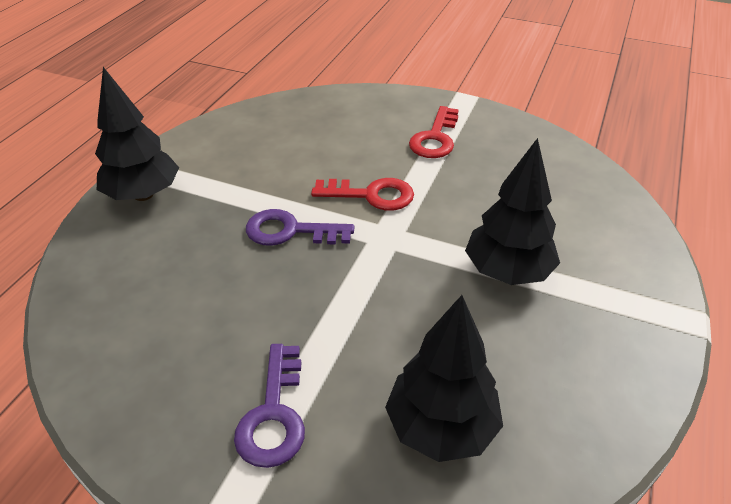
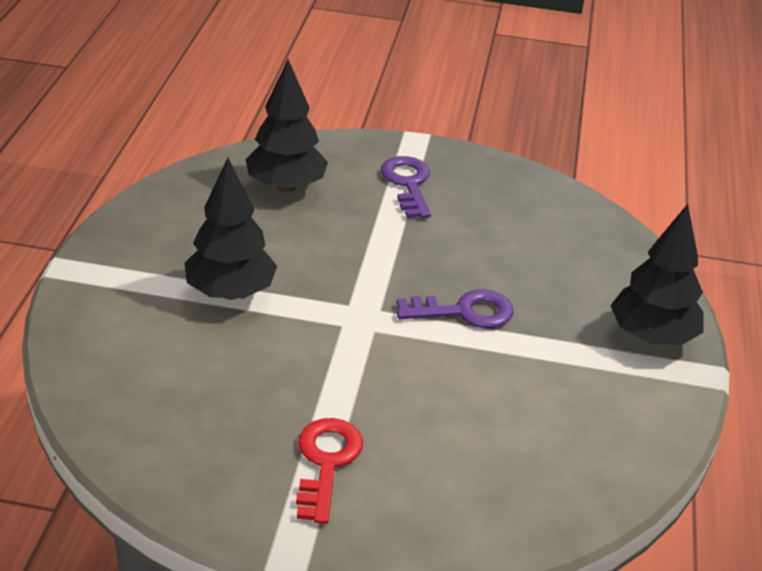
camera: 165 degrees right, 5 degrees down
red key [311,178,414,211] -> none

